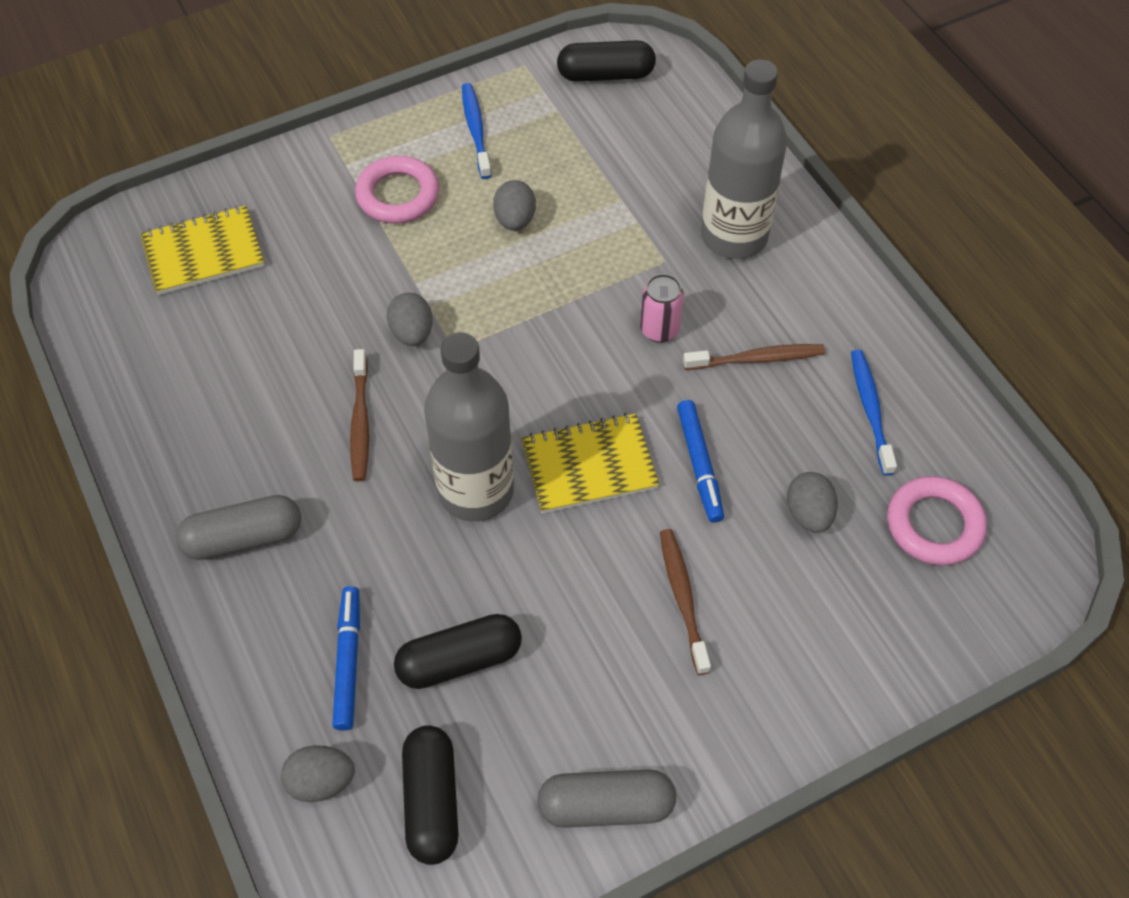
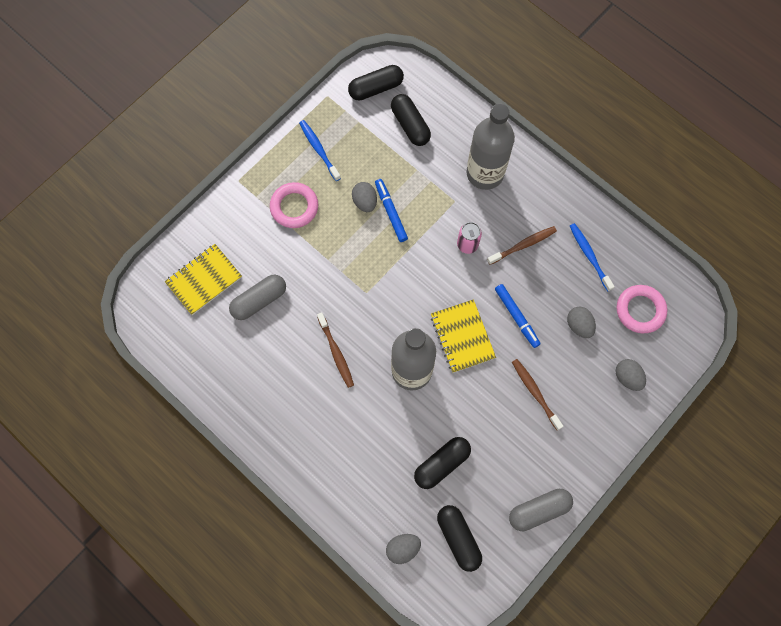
camera: 20 degrees left, 15 degrees up
grey capsule [176,495,301,560] -> grey capsule moved to [229,275,286,320]
blue marker [332,586,360,731] -> blue marker moved to [375,179,408,242]
grey egg [387,293,433,346] -> grey egg moved to [616,359,646,391]
yellow notebook [521,413,659,514] -> yellow notebook turned 75 degrees counterclockwise [431,299,496,373]
none -> black capsule [391,94,431,146]

